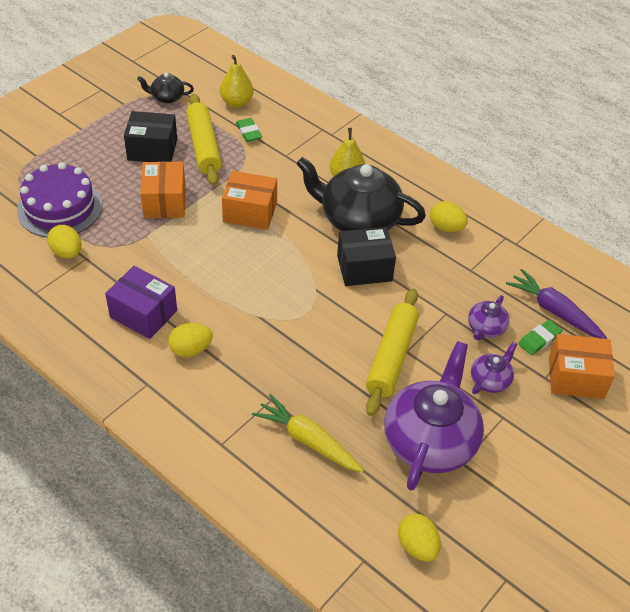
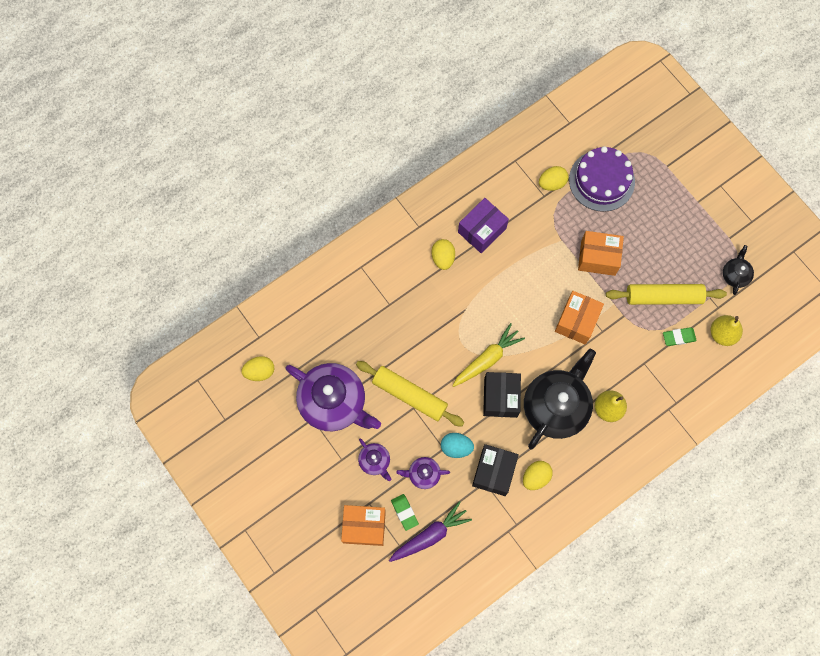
camera: 105 degrees right, 25 degrees up
black box [124,111,177,162] -> black box moved to [472,444,519,496]
yellow carrot [252,394,364,472] -> yellow carrot moved to [452,323,525,387]
purple teapot [468,295,509,340] -> purple teapot turned 45 degrees counterclockwise [396,457,450,489]
orange box [549,334,615,399] -> orange box turned 75 degrees clockwise [341,505,386,546]
none -> turquoise egg [441,433,474,458]

